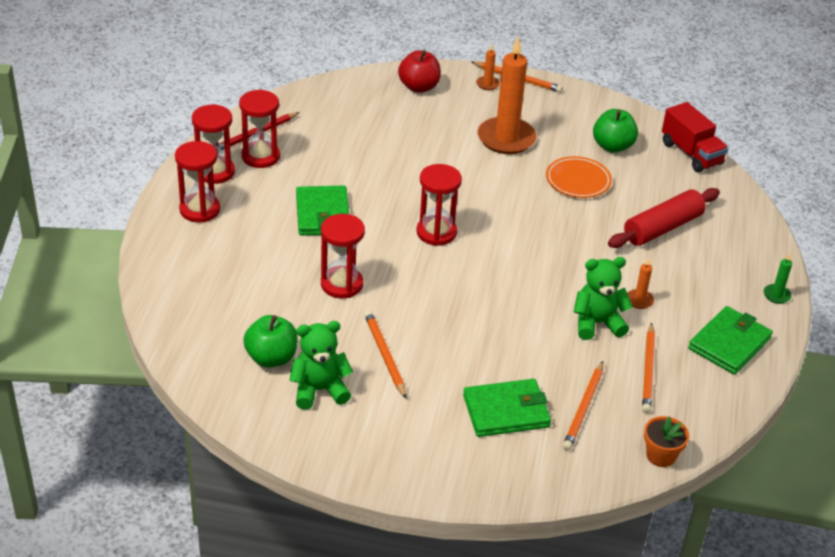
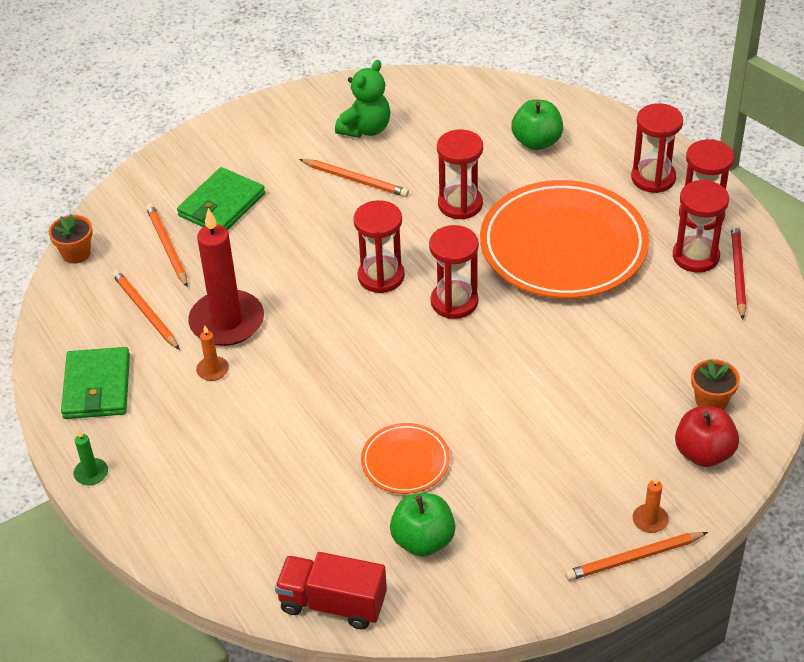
camera: 140 degrees right, 5 degrees up
green apple [243,315,298,368] -> green apple moved to [511,99,563,150]
green wallet [296,185,349,236] -> orange plate [480,180,649,299]
orange candle [478,37,536,154] -> none
green teddy bear [574,257,633,340] -> red candle [188,208,264,346]
red rolling pin [608,188,720,248] -> none
none -> red hourglass [353,200,405,293]
none -> orange flower pot [691,359,740,410]

